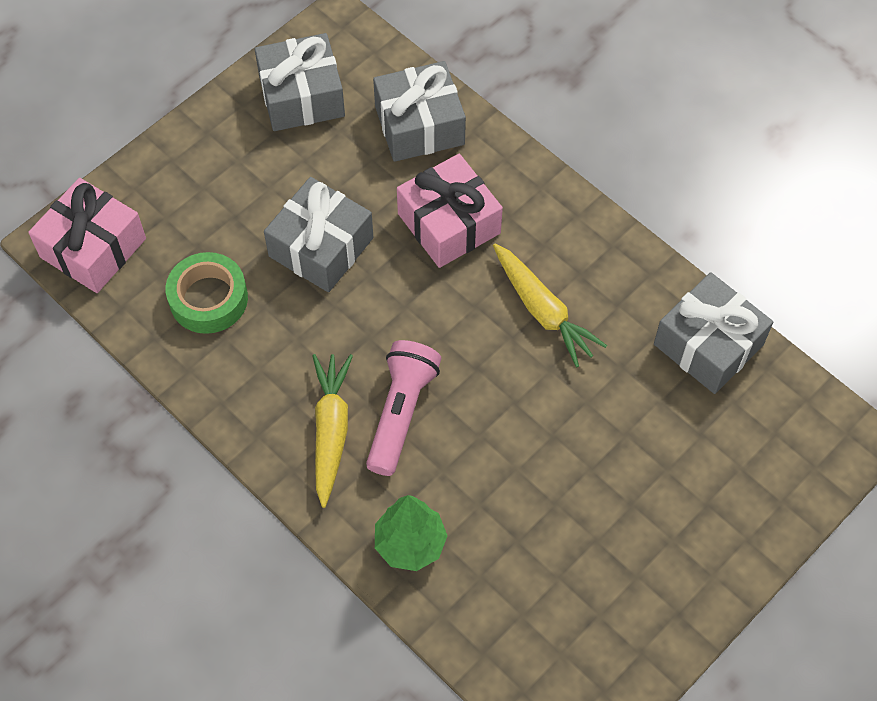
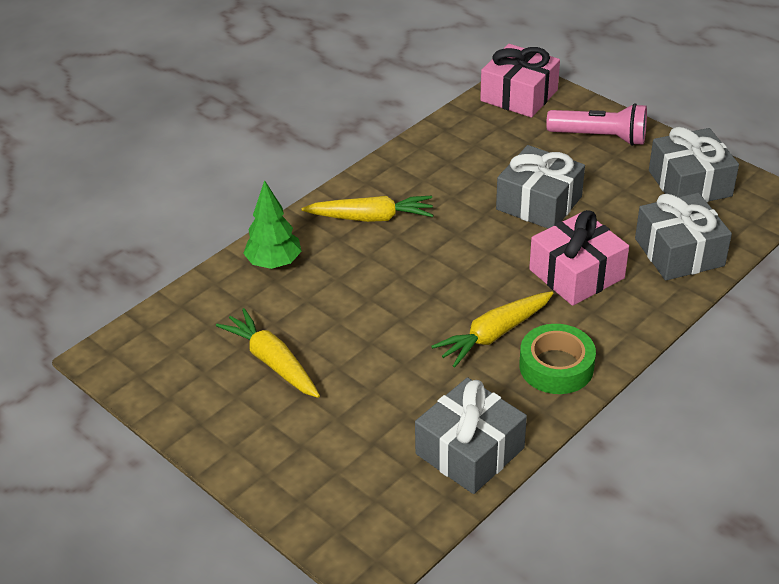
camera: 90 degrees right, 20 degrees down
green tape [166,252,248,334] -> green tape moved to [519,324,596,394]
pink flashlight [366,340,442,476] -> pink flashlight moved to [546,103,647,146]
none -> yellow carrot [216,308,320,398]

